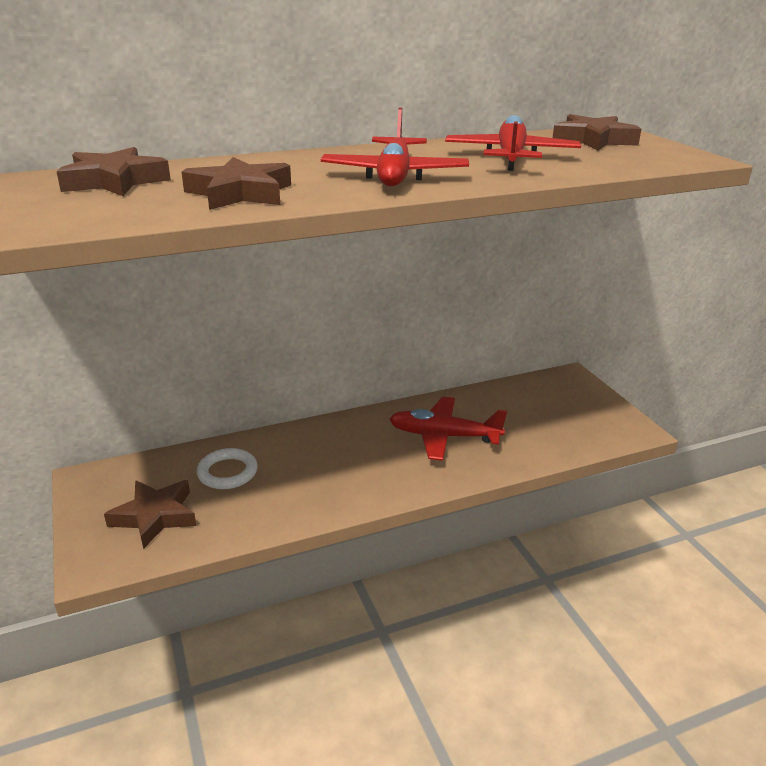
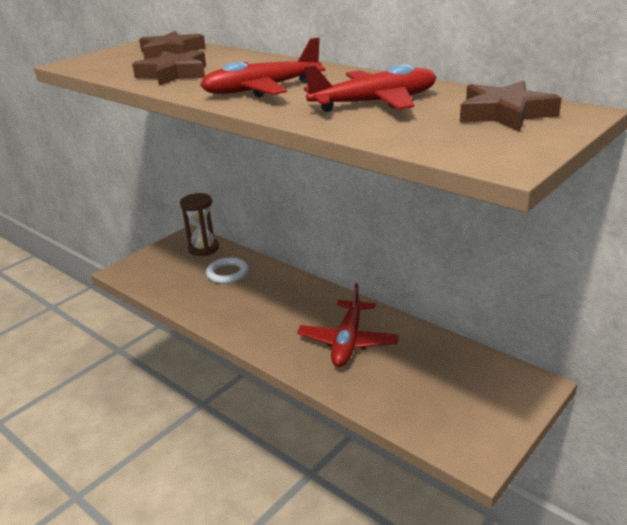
camera: 65 degrees right, 0 degrees up
brown star [104,480,196,549] -> none
red plane [389,397,507,461] -> red plane turned 150 degrees counterclockwise [297,283,399,367]
none -> brown hourglass [180,193,219,256]

